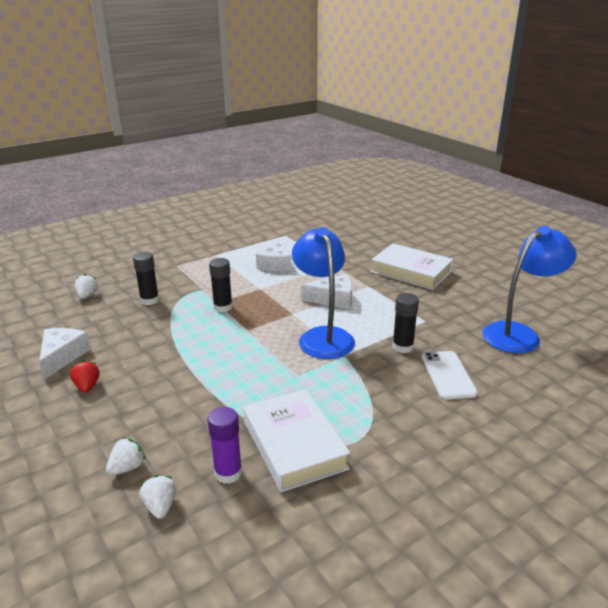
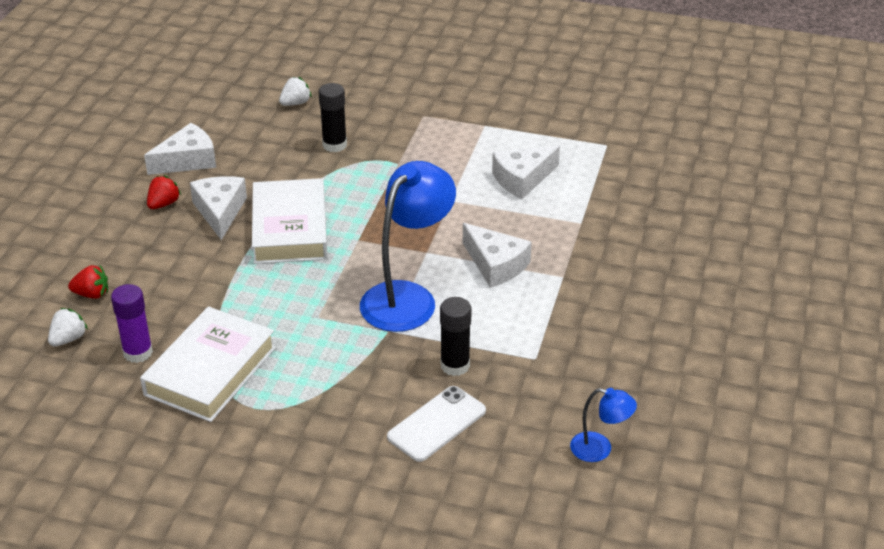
camera: 50 degrees right, 10 degrees up
white strawberry [106,437,146,475] -> red strawberry [68,265,108,299]
black glue stick [209,258,233,312] -> none
white book [371,243,454,290] -> white book moved to [252,178,328,264]
blue lamp [482,226,577,353] -> blue lamp [570,388,637,462], size x0.49
none -> white cheese [190,176,247,240]

